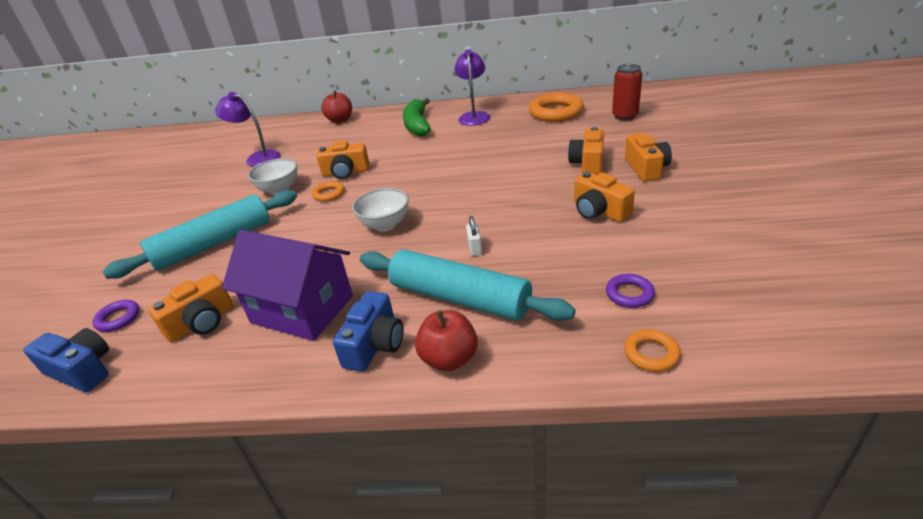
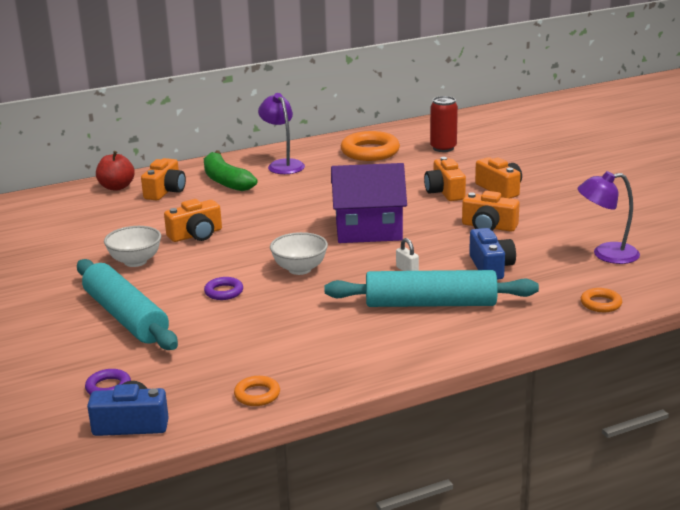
camera: 30 degrees left, 10 degrees down
turquoise rolling pin [102,190,297,279] -> turquoise rolling pin turned 60 degrees counterclockwise [77,259,178,350]
orange camera [148,274,233,342] -> orange camera moved to [141,158,186,200]
purple lamp [215,92,280,166] -> purple lamp moved to [578,171,640,264]
purple house [222,230,353,341] -> purple house moved to [331,163,407,243]
orange ring [312,181,344,202] -> orange ring moved to [234,376,280,406]
blue camera [333,291,403,372] -> blue camera moved to [469,228,516,280]
red apple [415,310,478,371] -> none
purple ring [606,274,655,308] -> purple ring moved to [204,277,243,300]

